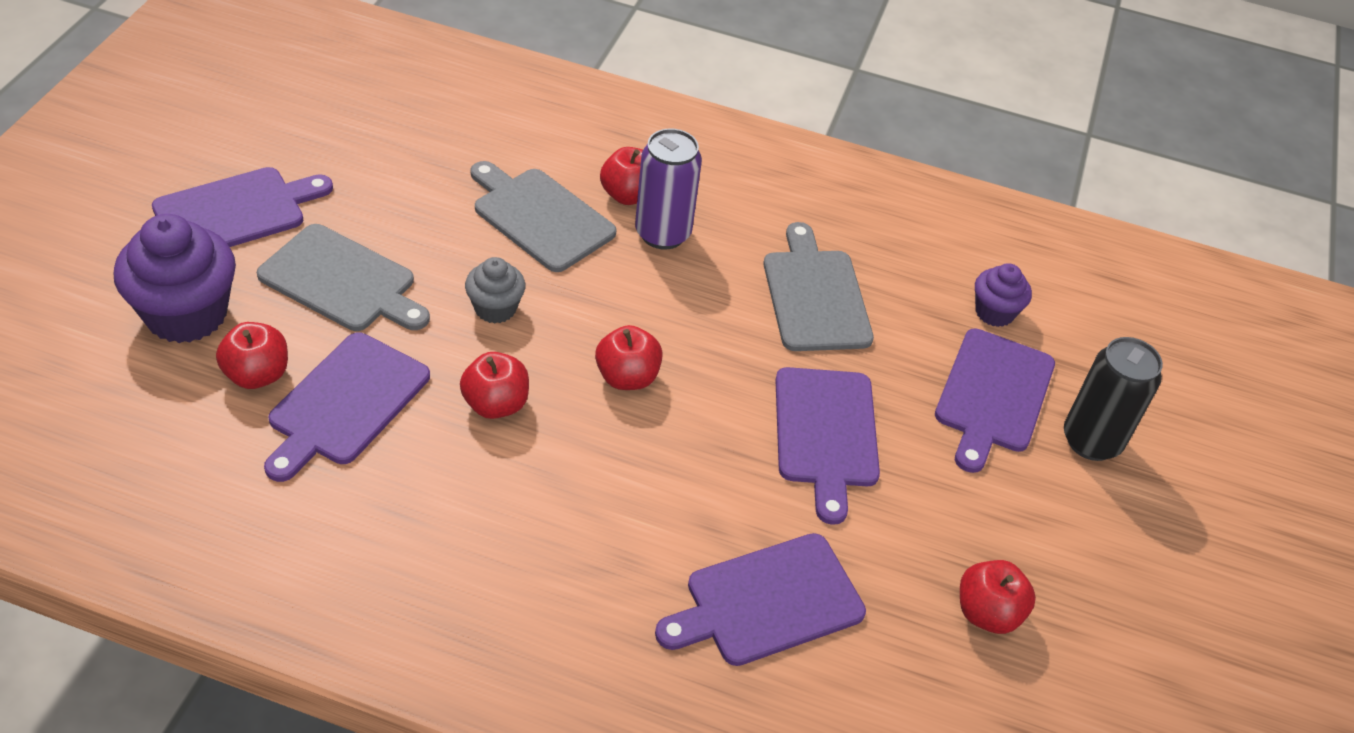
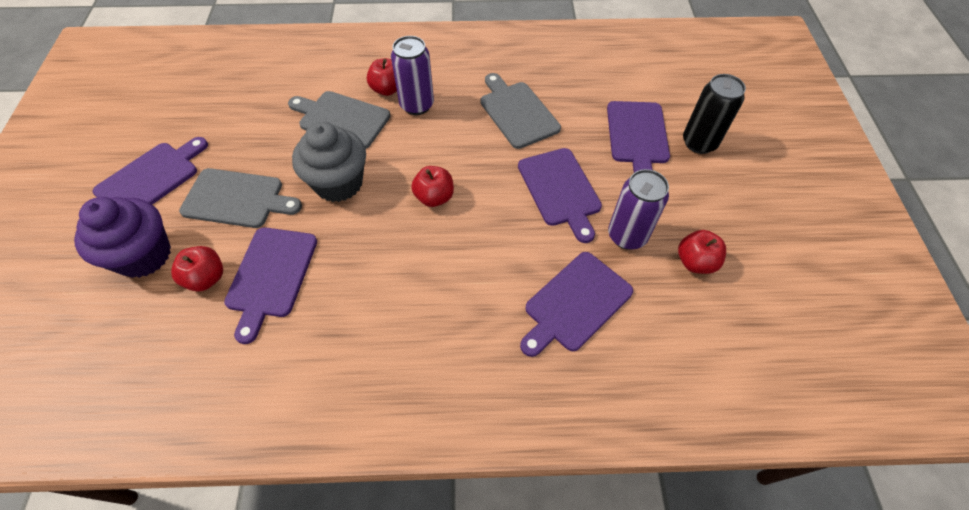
camera: 15 degrees left, 10 degrees up
red apple [460,352,529,419] -> none
grey cupcake [465,257,525,324] -> grey cupcake [292,122,366,202], size x1.85
purple cupcake [975,263,1032,327] -> none
none -> purple can [608,169,669,250]

